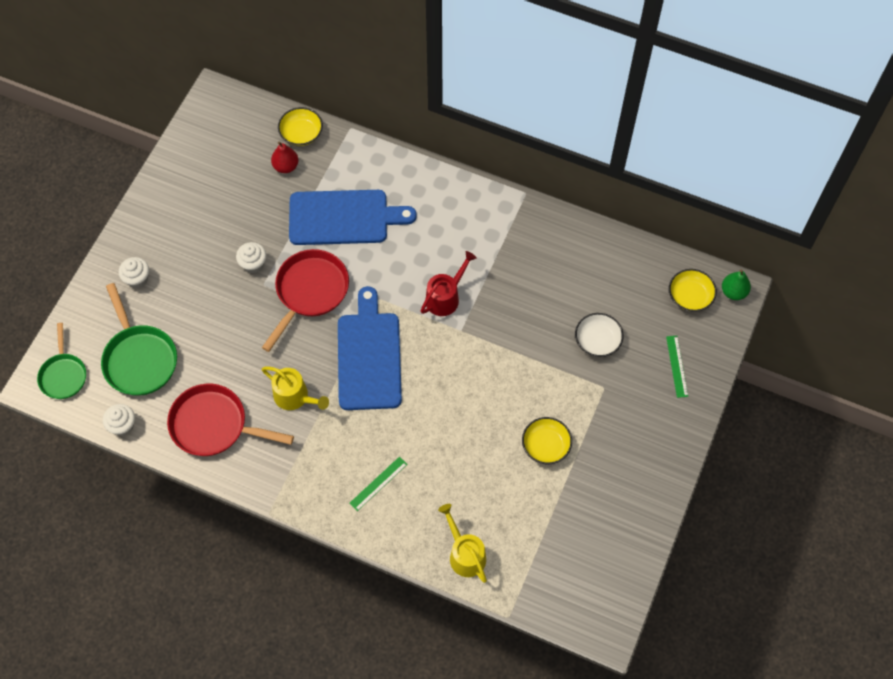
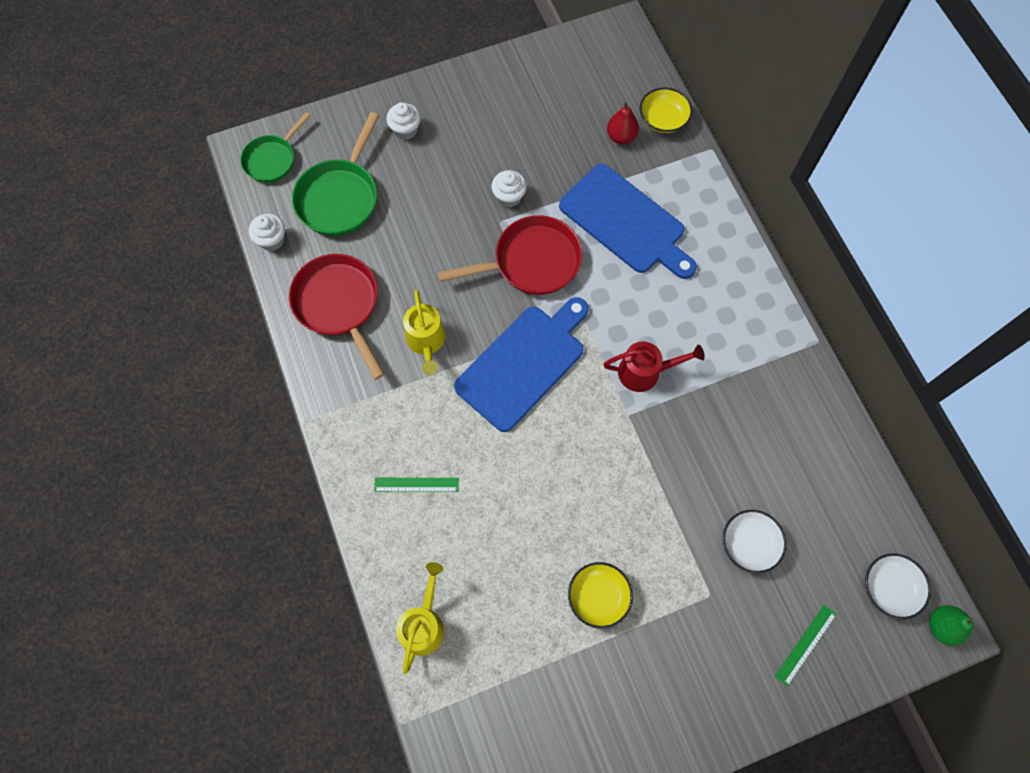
camera: 45 degrees right, 5 degrees up
yellow bowl [669,269,717,312] -> white bowl [865,553,931,619]

